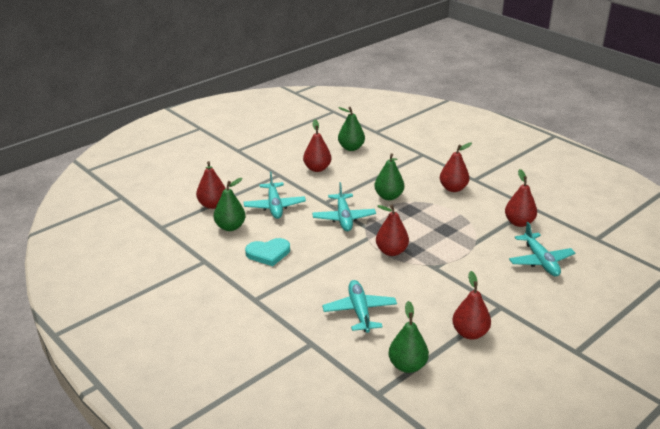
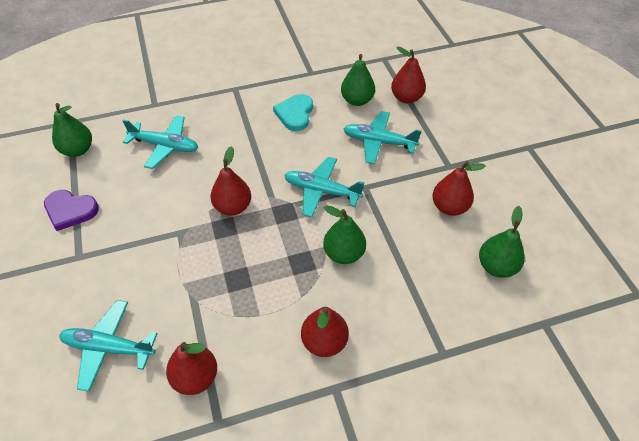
camera: 115 degrees right, 20 degrees up
red pear [452,271,491,340] -> purple heart [44,190,99,231]

